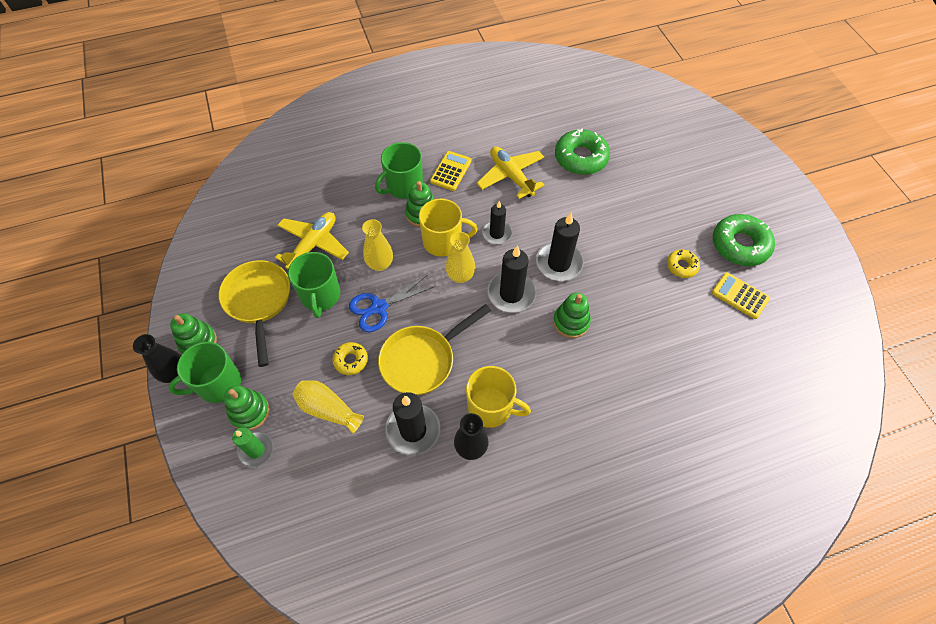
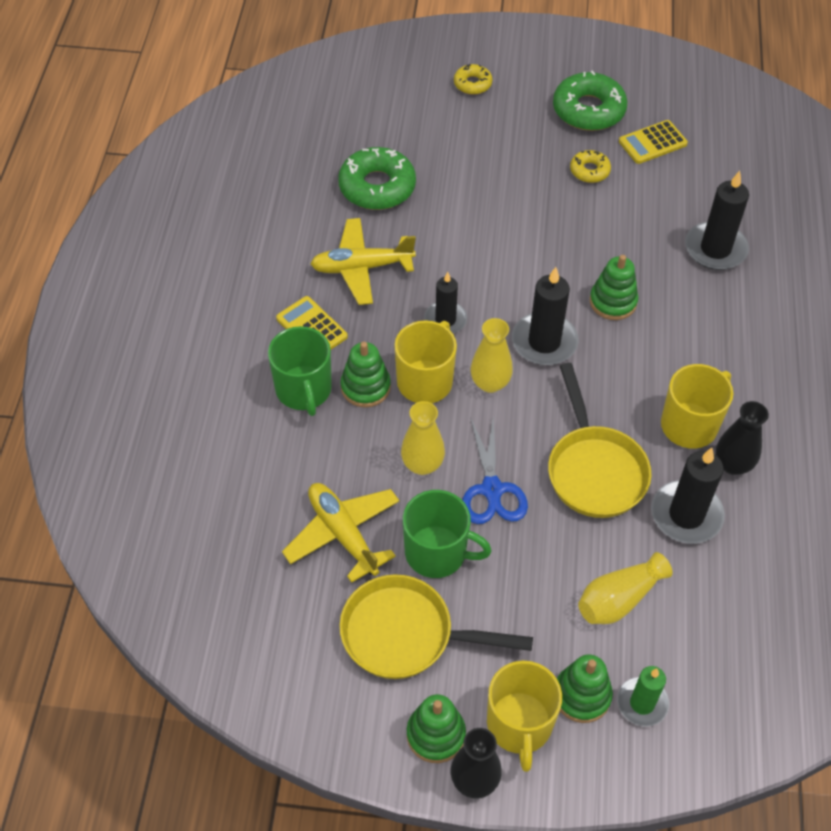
camera: 65 degrees left, 5 degrees down
green mug [168,342,241,403] -> yellow mug [487,661,562,772]
yellow donut [332,342,368,375] -> yellow donut moved to [454,64,492,95]
black candle [536,213,584,281] -> black candle moved to [685,171,749,270]

